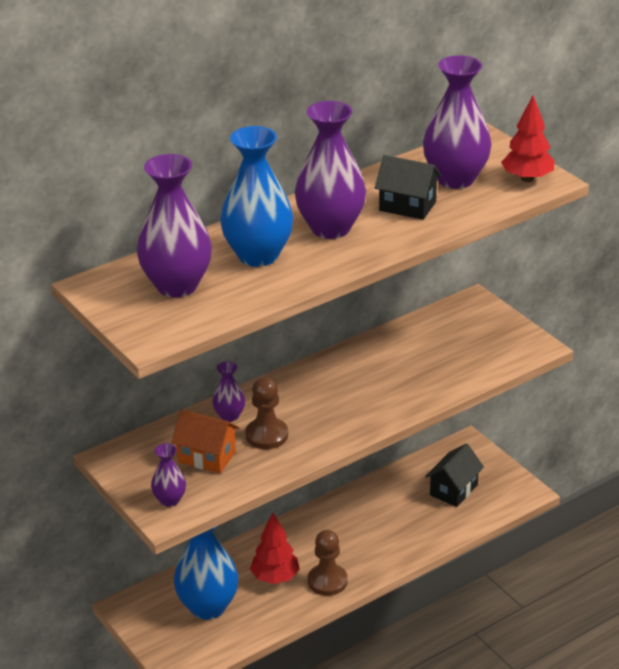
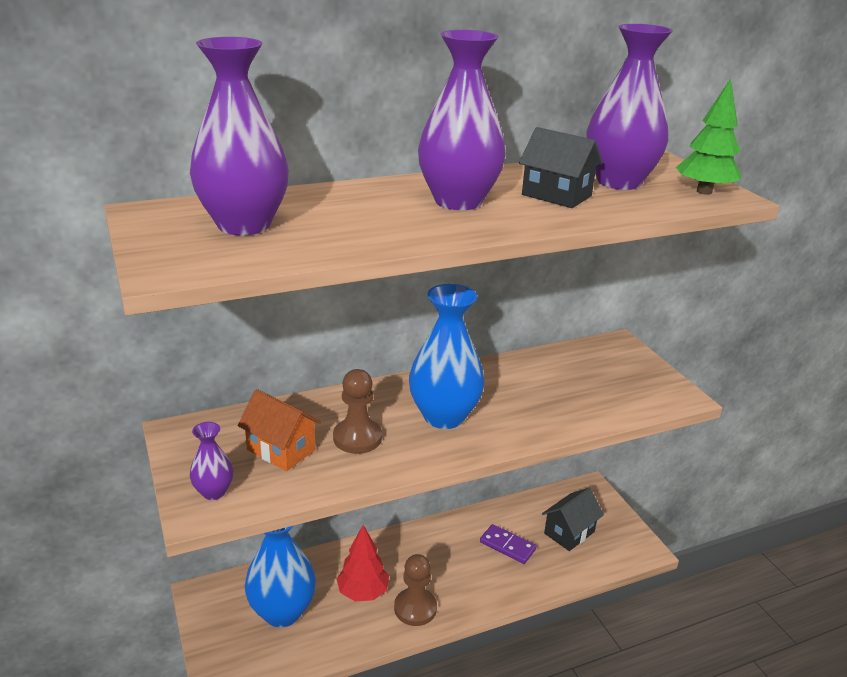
camera: 10 degrees right, 5 degrees down
purple vase [212,362,245,422] -> none
blue vase [220,126,293,267] -> blue vase moved to [409,284,484,429]
red tree [501,95,555,182] -> green tree [676,78,741,195]
none -> purple domino [480,524,536,564]

